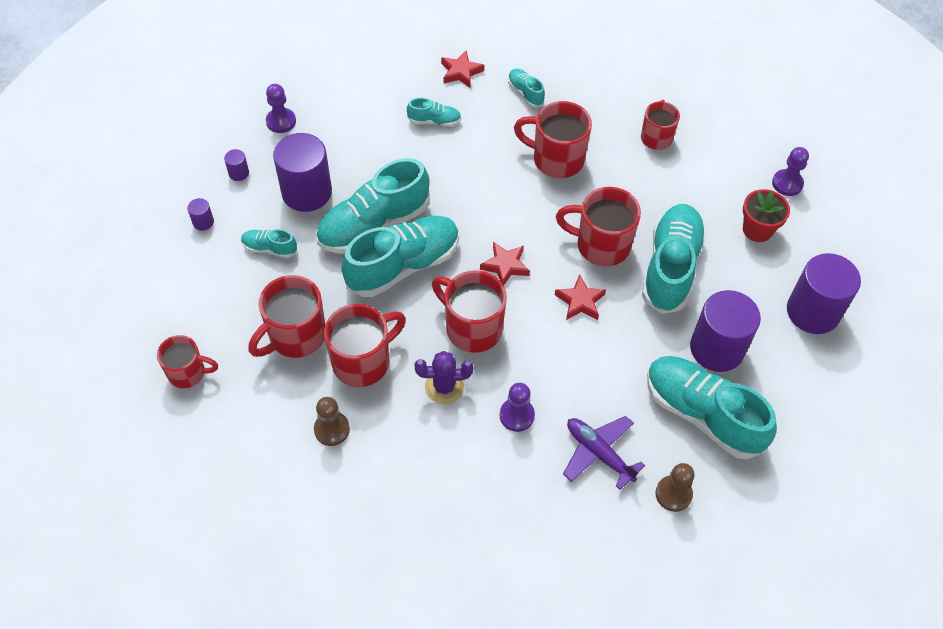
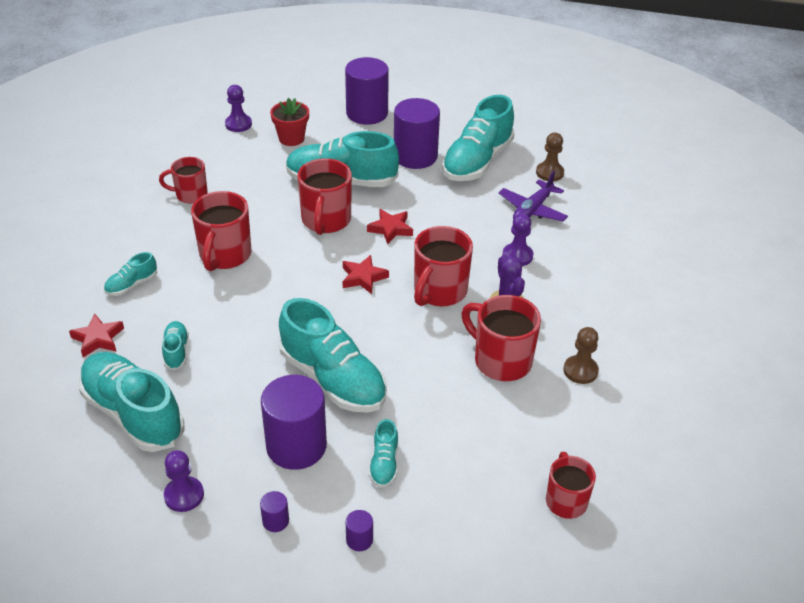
camera: 100 degrees left, 15 degrees down
red mug [248,275,325,358] -> none
turquoise shoe [341,216,459,297] -> turquoise shoe moved to [79,352,184,452]

